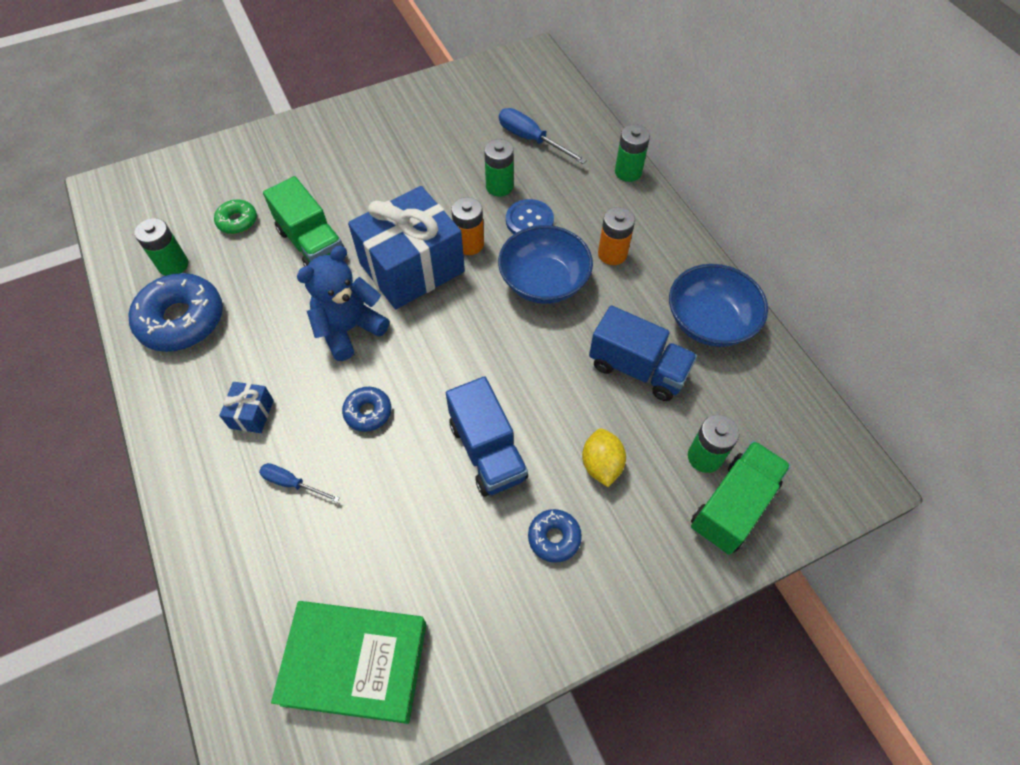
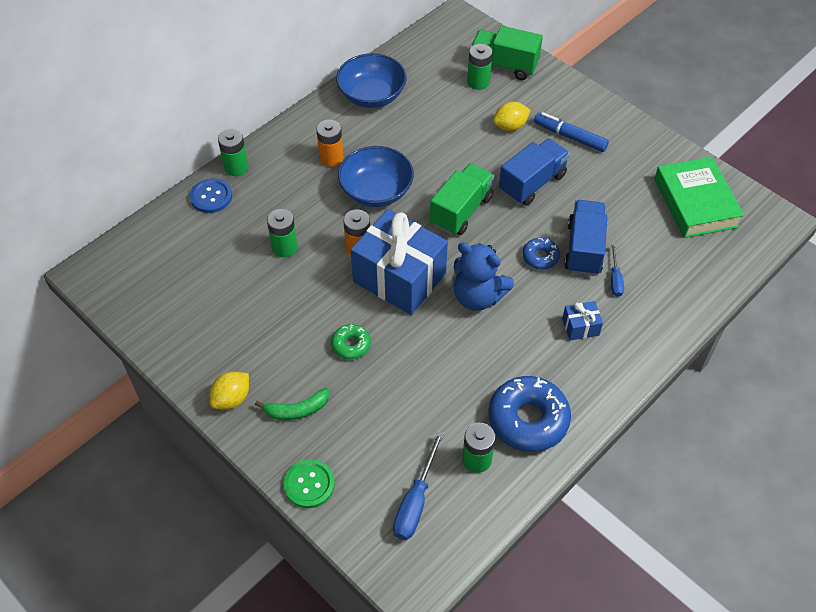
camera: 110 degrees left, 5 degrees down
green donut [214,200,257,234] -> green donut moved to [331,324,371,360]
green truck [263,176,345,267] -> green truck moved to [430,163,494,235]
blue screwdriver [499,108,587,164] -> blue screwdriver moved to [393,431,444,540]
blue button [506,199,554,234] -> blue button moved to [190,178,232,213]
blue donut [528,509,582,563] -> blue marker [534,112,609,152]
blue truck [589,305,697,401] -> blue truck moved to [564,200,607,276]
none -> yellow lemon [210,372,249,410]
none -> green banana [255,388,329,420]
none -> green button [284,459,335,508]

